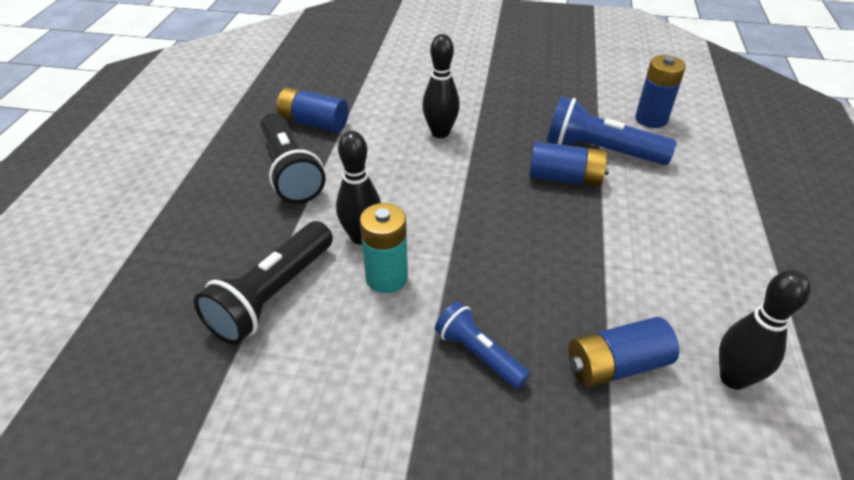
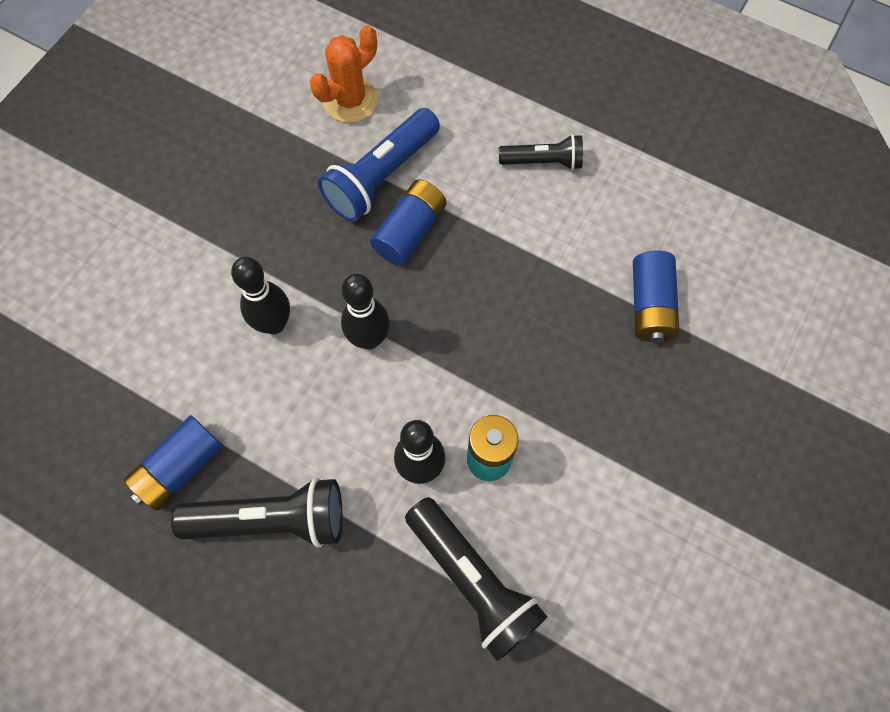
camera: 70 degrees left, 25 degrees up
blue flashlight [435,301,530,389] -> none
blue battery [635,55,686,128] -> orange cactus [310,25,378,123]
black bowling pin [719,270,811,390] -> black bowling pin moved to [341,274,390,349]
none -> black flashlight [499,134,583,170]

